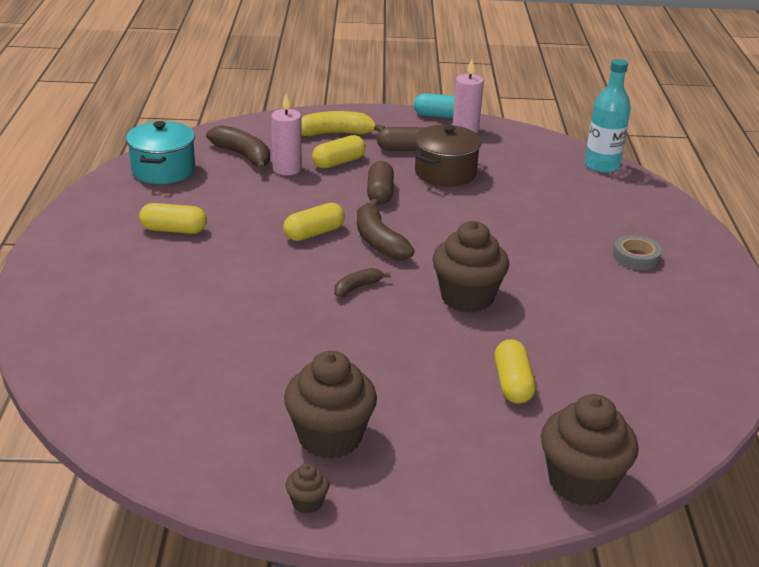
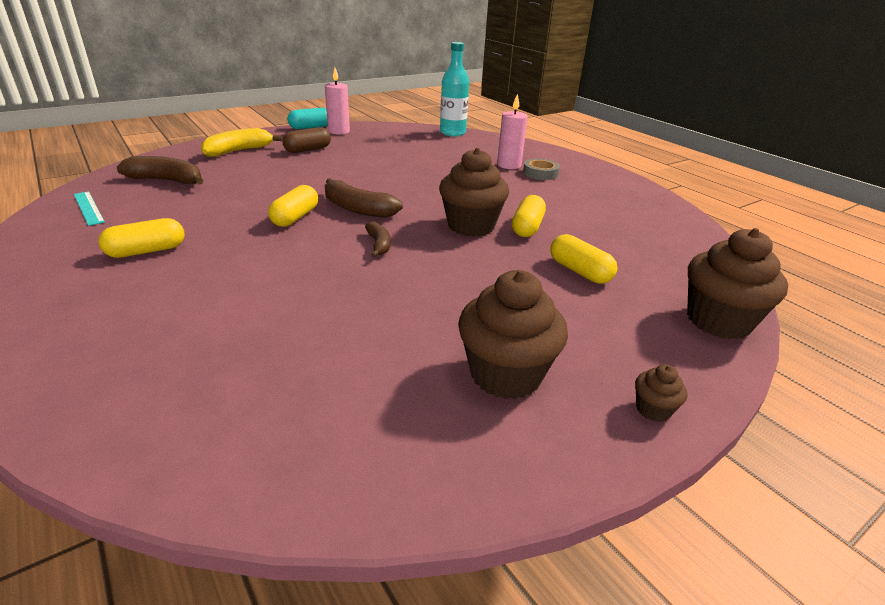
camera: 35 degrees left, 0 degrees up
turquoise pot [126,121,195,184] -> turquoise ruler [74,191,105,226]
pink candle [271,94,302,175] -> pink candle moved to [497,94,528,169]
brown cupcake [285,463,329,514] -> brown cupcake moved to [635,364,688,422]
yellow capsule [312,135,366,169] -> yellow capsule moved to [512,195,546,237]
brown banana [334,268,391,298] -> brown banana turned 150 degrees clockwise [365,222,390,257]
brown capsule [367,161,394,204] -> none
brown pot [415,124,482,187] -> none

